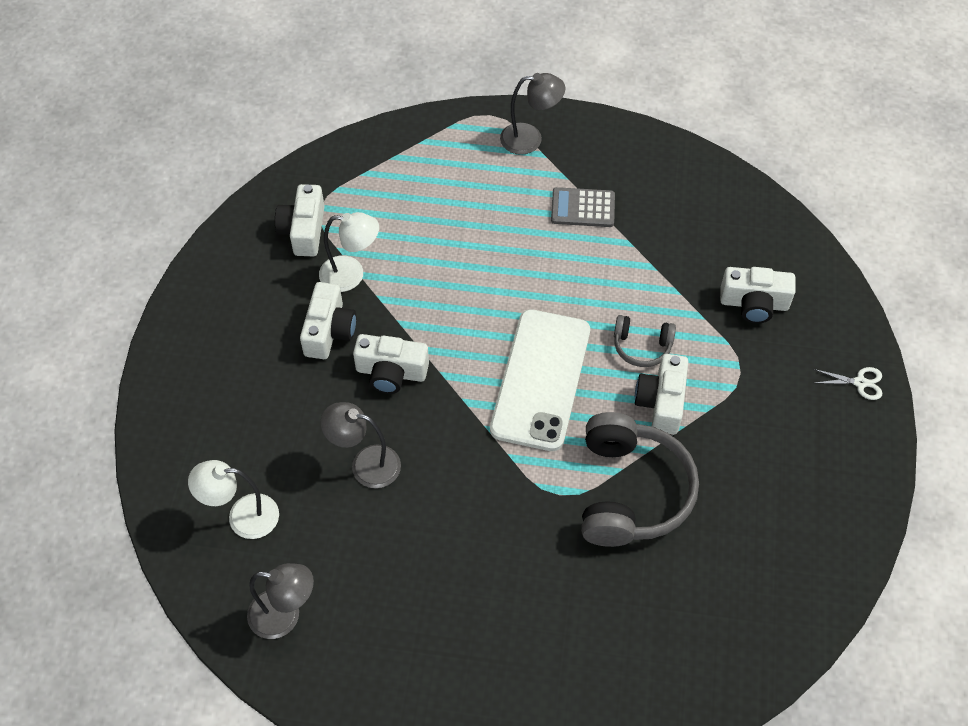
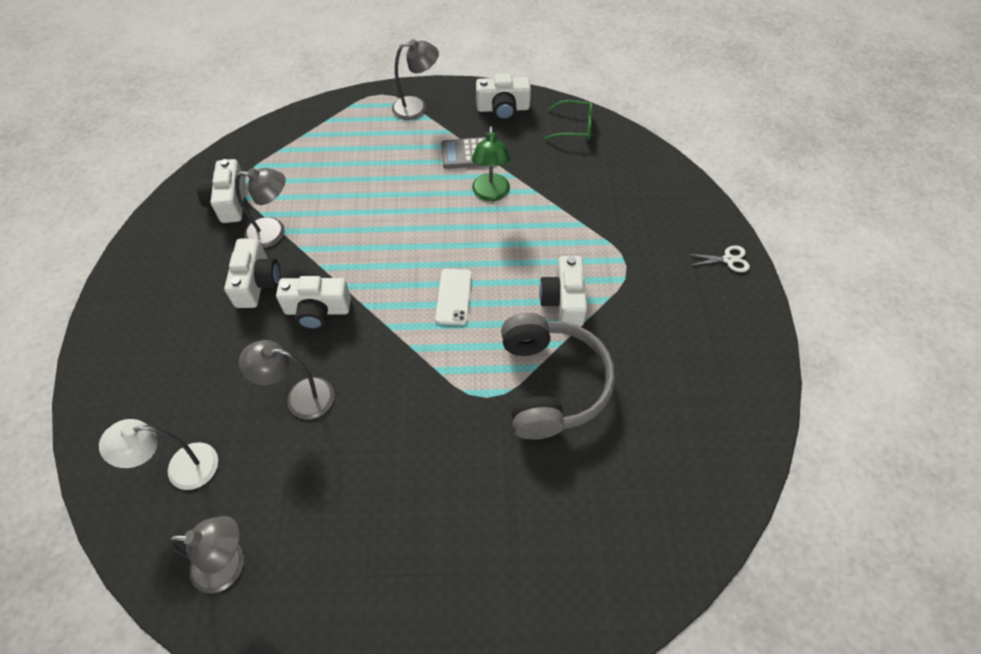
camera: 10 degrees left, 0 degrees up
white lamp [319,212,379,292] -> grey lamp [235,168,285,248]
white phone [490,309,590,451] -> white phone [435,269,472,325], size x0.47
grey headphones [614,315,676,367] -> none
white camera [720,267,796,323] -> white camera moved to [476,74,531,120]
none -> green lamp [472,126,511,201]
none -> green glasses [545,100,593,140]

